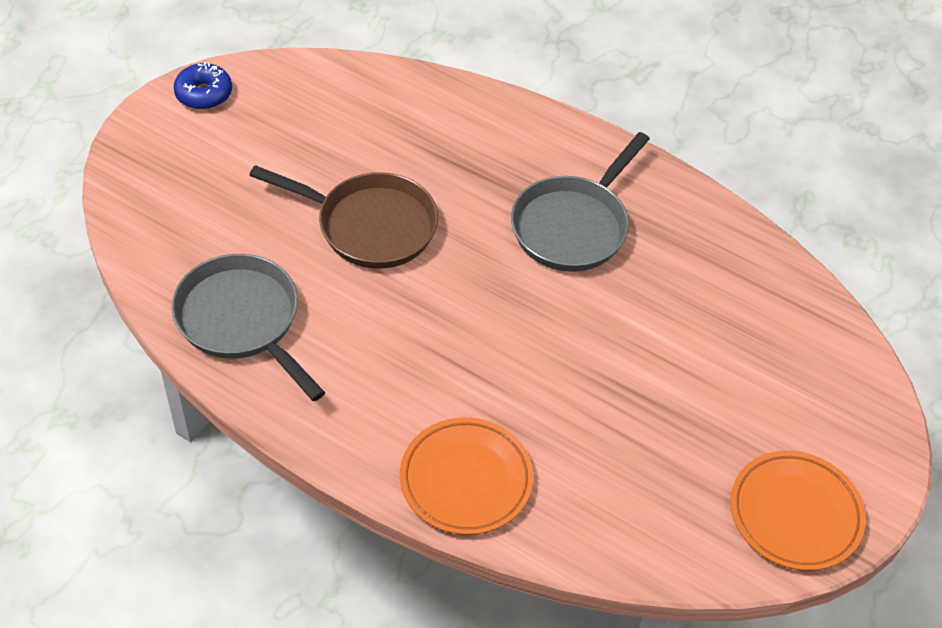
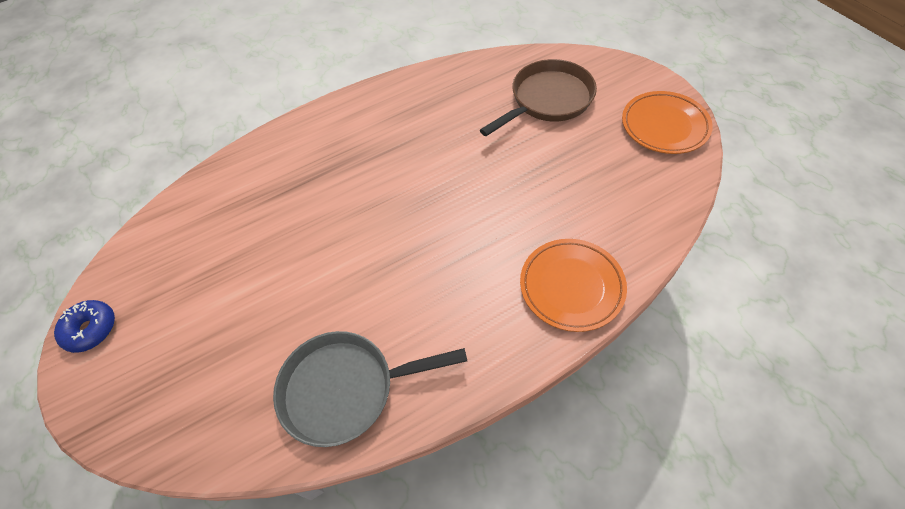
camera: 55 degrees left, 5 degrees up
brown pan [249,165,438,269] -> brown pan moved to [480,59,597,136]
grey pan [511,132,650,272] -> none

